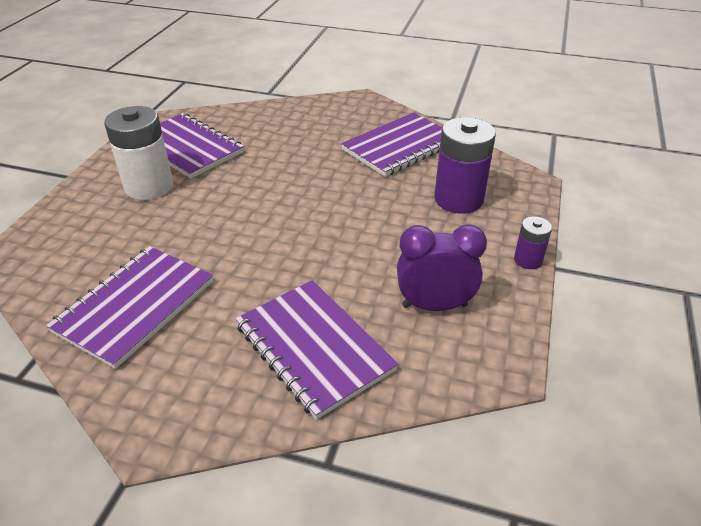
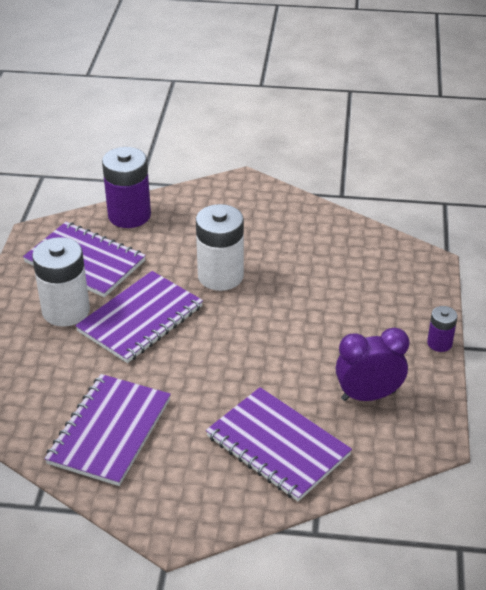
camera: 10 degrees left, 0 degrees up
purple notebook [341,112,442,177] -> purple notebook moved to [75,271,203,363]
purple battery [434,117,496,213] -> purple battery moved to [102,147,151,228]
none -> white battery [196,204,244,291]

